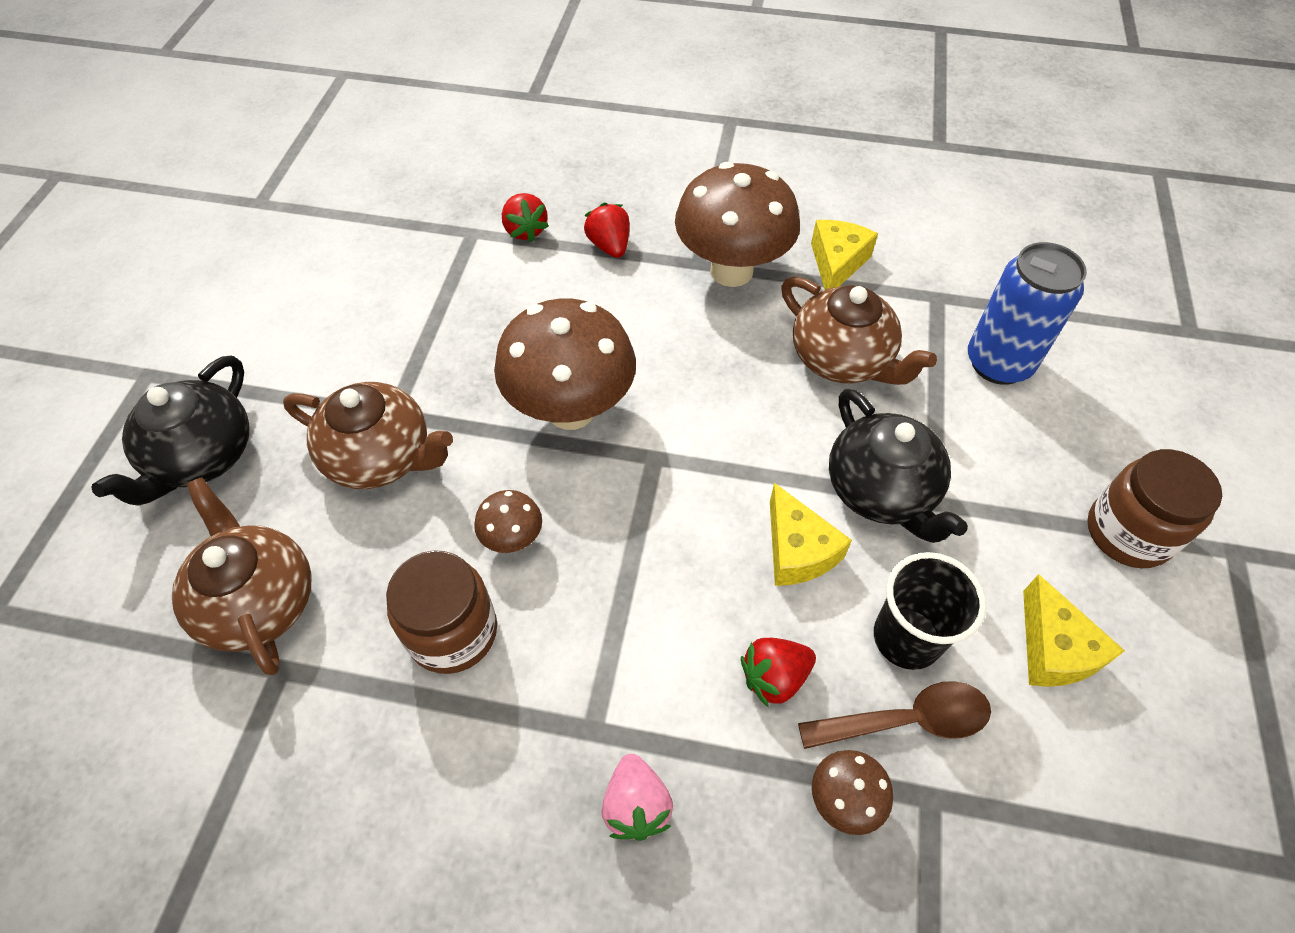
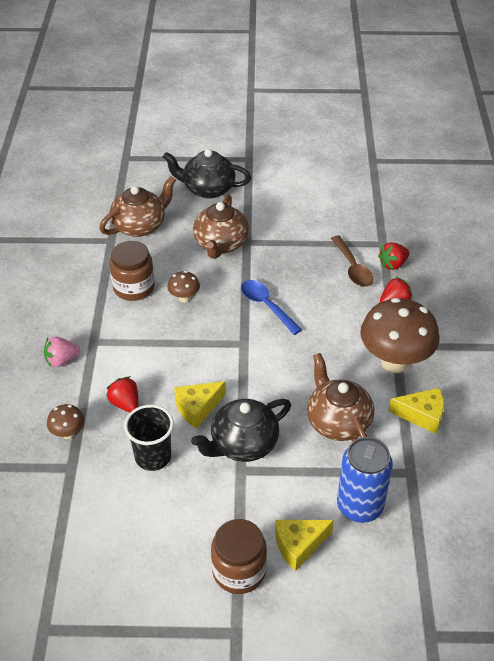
camera: 80 degrees right, 10 degrees down
brown mushroom [494,298,636,430] -> blue spoon [241,280,302,335]
brown teapot [781,276,937,385] -> brown teapot turned 120 degrees clockwise [307,353,374,442]
brown spoon [798,681,991,749] -> brown spoon moved to [331,236,374,287]
yellow cheese [1023,574,1125,687] -> yellow cheese moved to [275,520,334,571]

